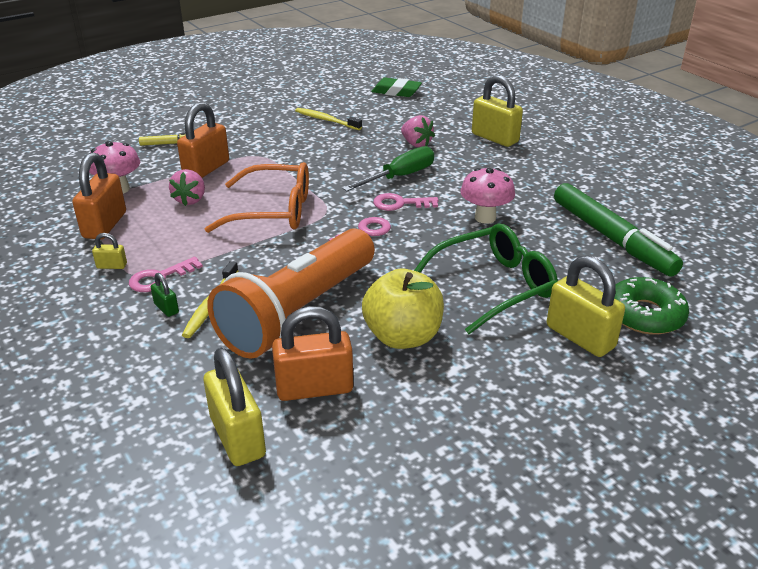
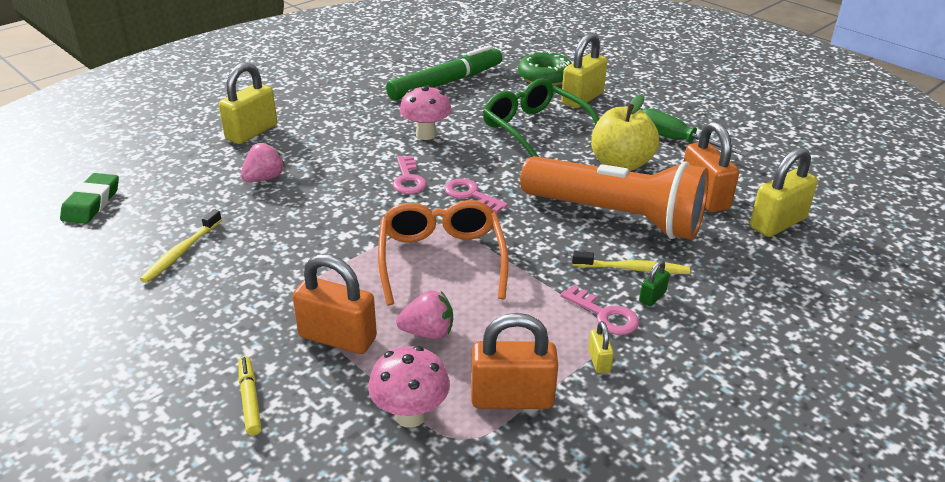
camera: 100 degrees left, 0 degrees up
green screwdriver [342,146,434,191] -> green screwdriver moved to [642,108,749,157]

